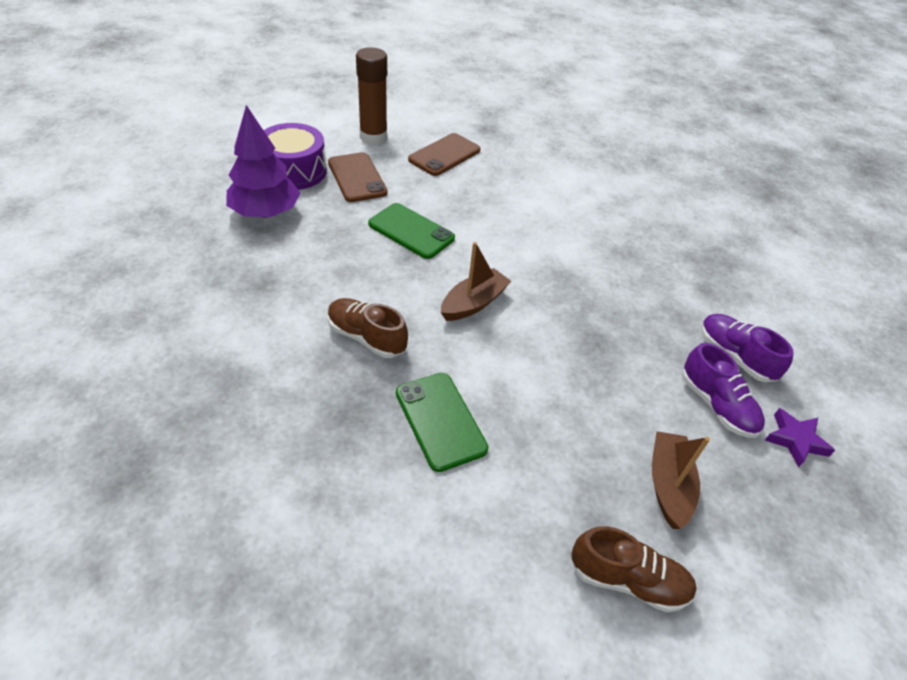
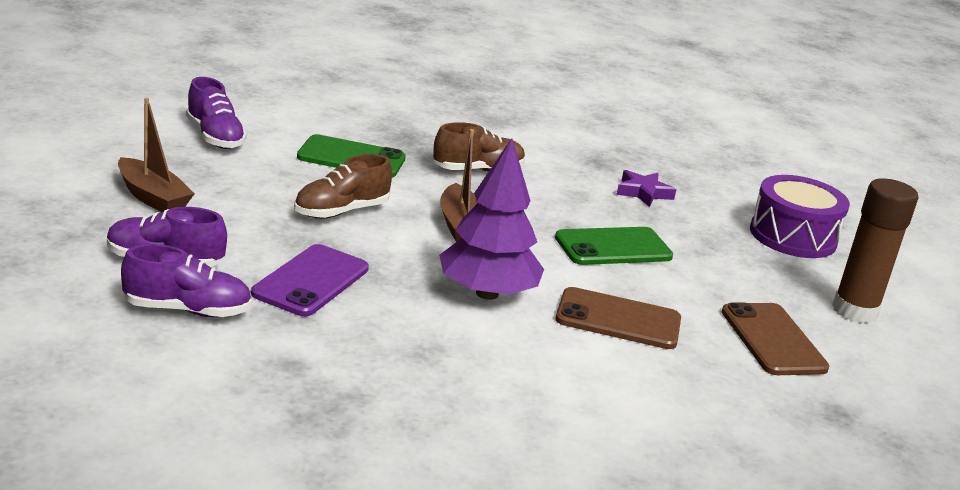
camera: 125 degrees right, 20 degrees down
purple tree [226,105,300,218] -> purple tree moved to [439,138,544,300]
brown phone [328,152,388,202] -> brown phone moved to [555,287,681,349]
brown shoe [571,526,697,613] -> brown shoe moved to [294,154,392,219]
purple star [765,408,835,467] -> purple star moved to [616,170,676,207]
none -> purple shoe [186,77,247,149]
none -> purple phone [251,244,369,316]

